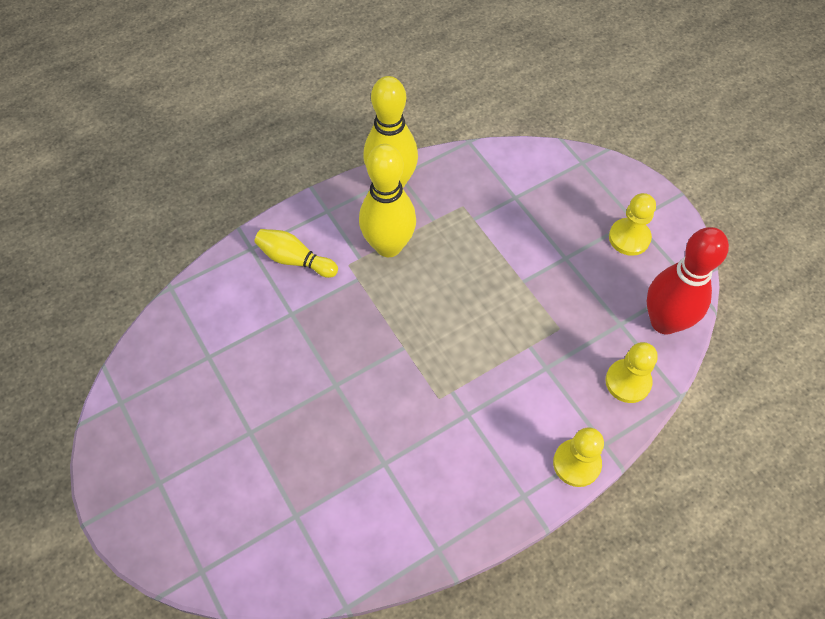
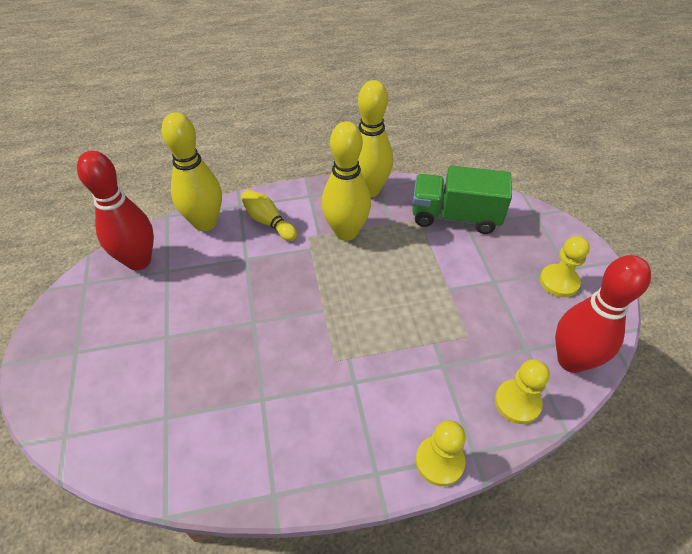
camera: 20 degrees right, 10 degrees down
none -> red bowling pin [77,151,154,270]
none -> yellow bowling pin [162,112,222,231]
none -> green truck [412,166,512,234]

